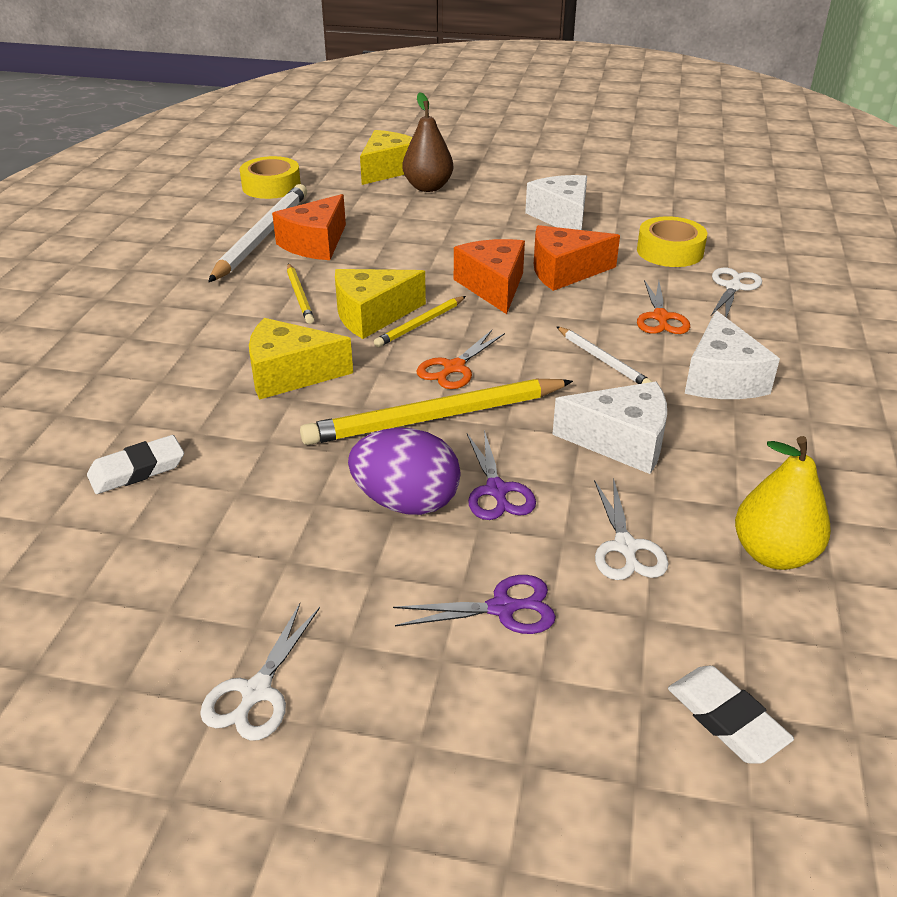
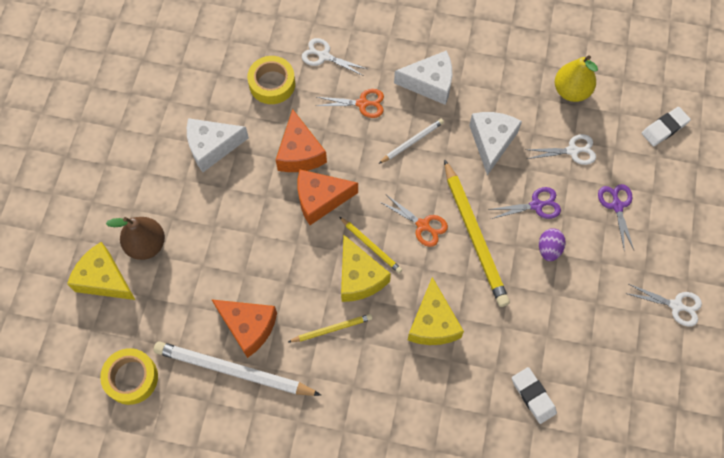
camera: 90 degrees left, 30 degrees up
purple egg [348,428,461,515] -> purple egg [539,228,566,261], size x0.60

